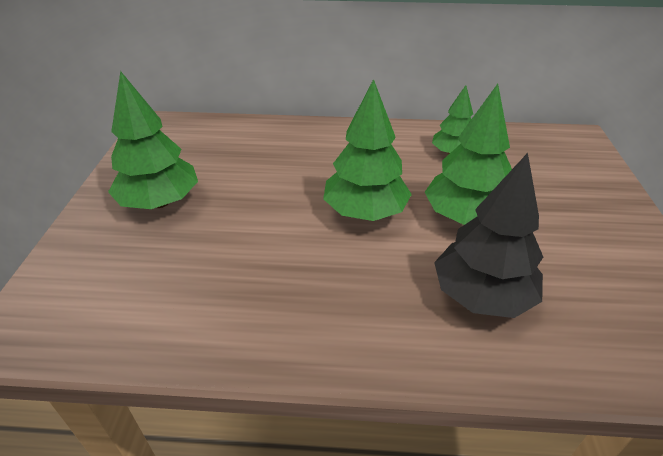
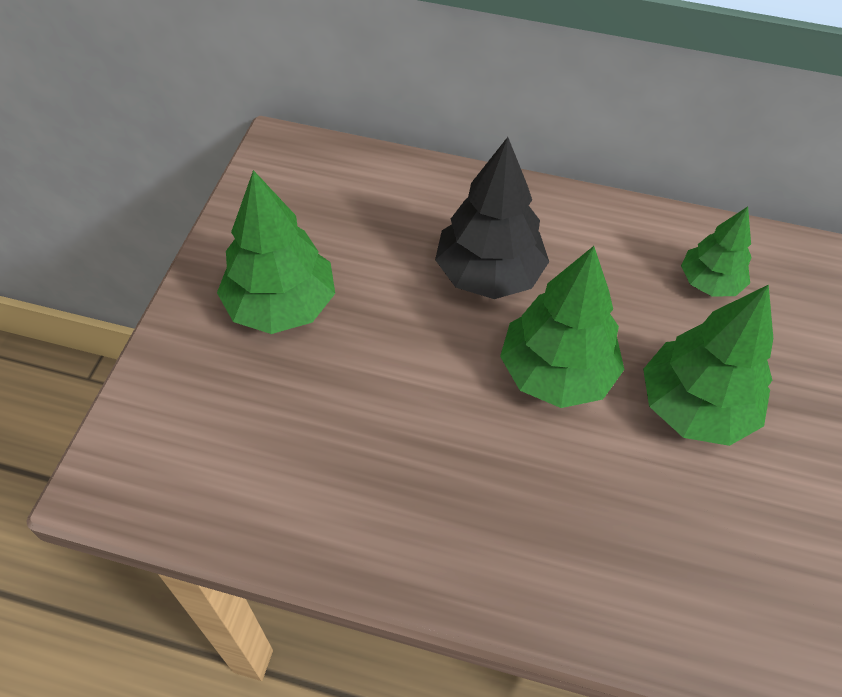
camera: 10 degrees right, 15 degrees up
black tree [434,153,543,318] -> black tree moved to [435,137,549,299]

